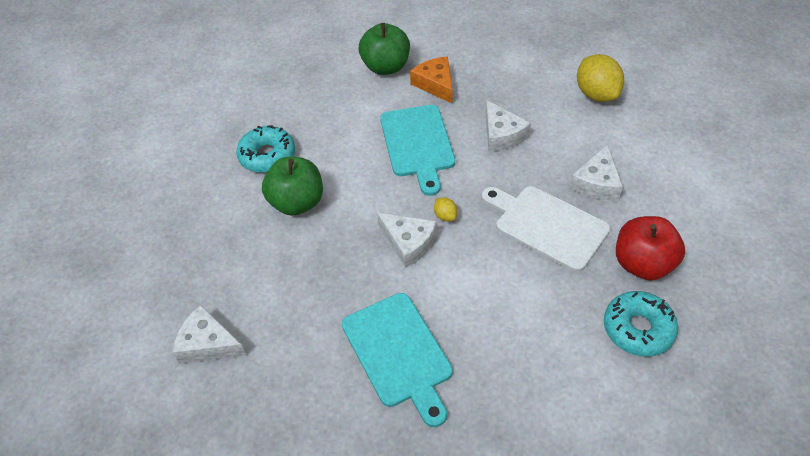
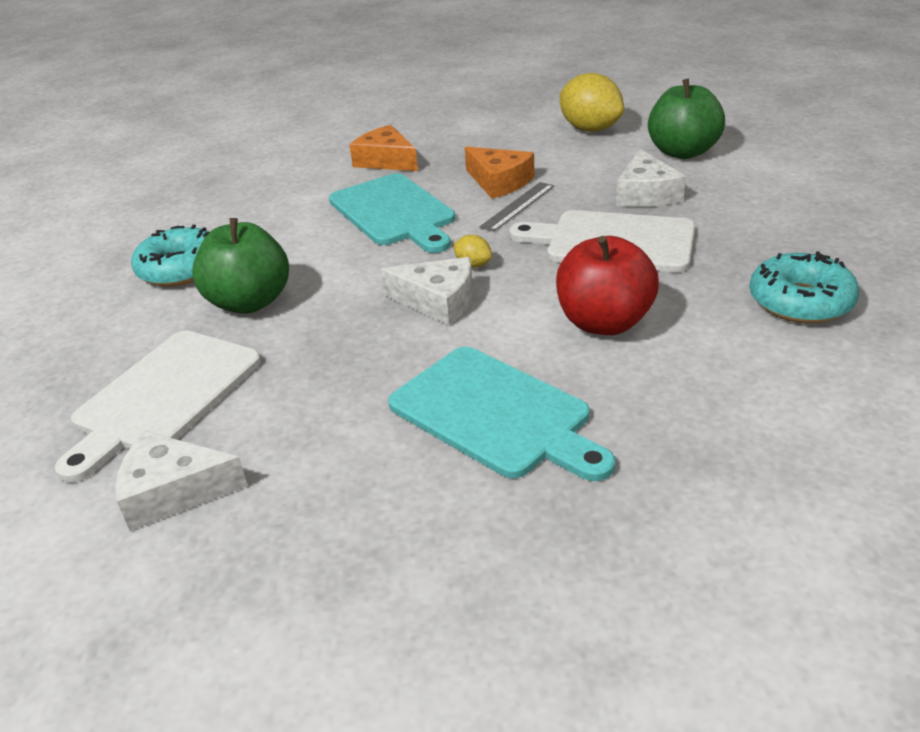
camera: 20 degrees left, 15 degrees down
green apple [359,23,410,75] -> green apple moved to [648,78,725,159]
white cheese [485,100,531,151] -> orange cheese [465,147,534,199]
red apple [616,216,685,280] -> red apple moved to [556,236,659,335]
none -> white cutting board [55,331,261,483]
none -> grey ruler [479,182,554,232]

